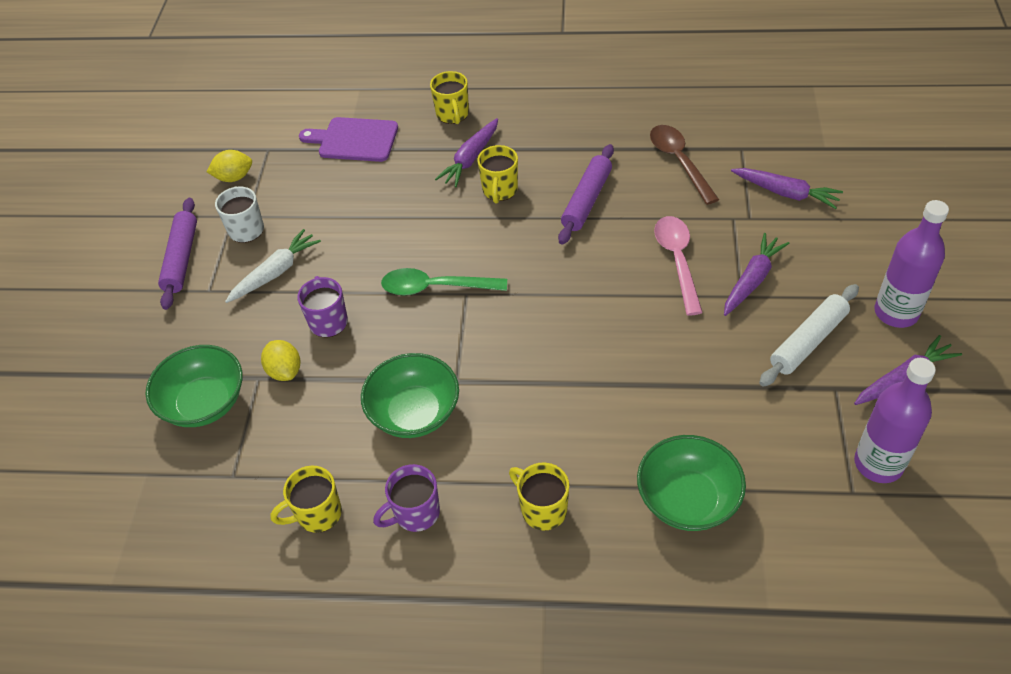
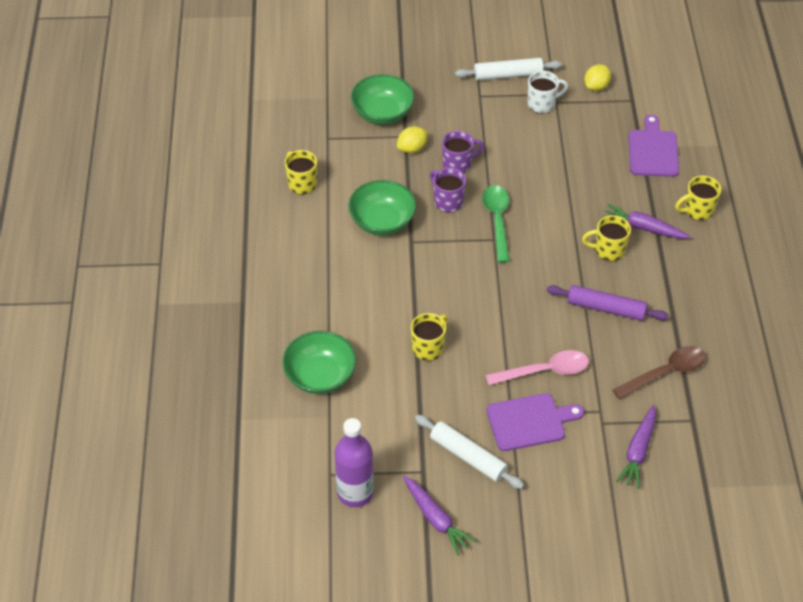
camera: 80 degrees right, 0 degrees up
purple rolling pin [158,198,197,310] -> white rolling pin [455,58,562,81]
yellow lemon [206,150,252,182] -> yellow lemon turned 60 degrees clockwise [584,64,611,91]
white carrot [225,229,321,303] -> none
purple mug [373,464,440,532] -> purple mug moved to [430,168,466,213]
yellow mug [509,462,569,531] -> yellow mug moved to [411,313,448,361]
purple carrot [724,233,789,316] -> purple cutting board [487,393,584,451]
purple bottle [874,200,949,328] -> none

